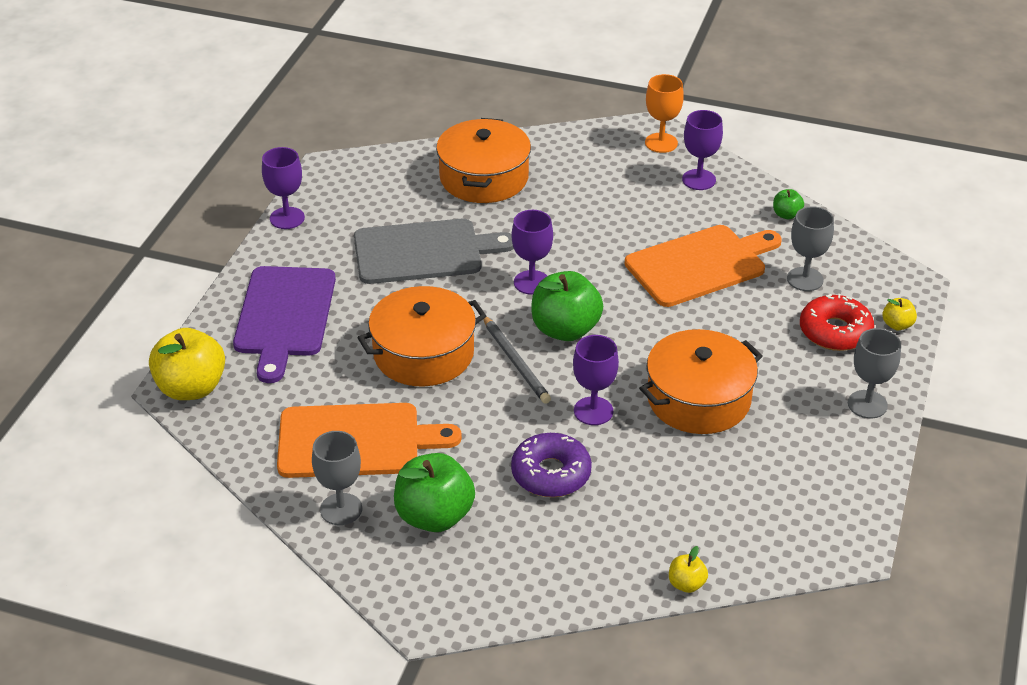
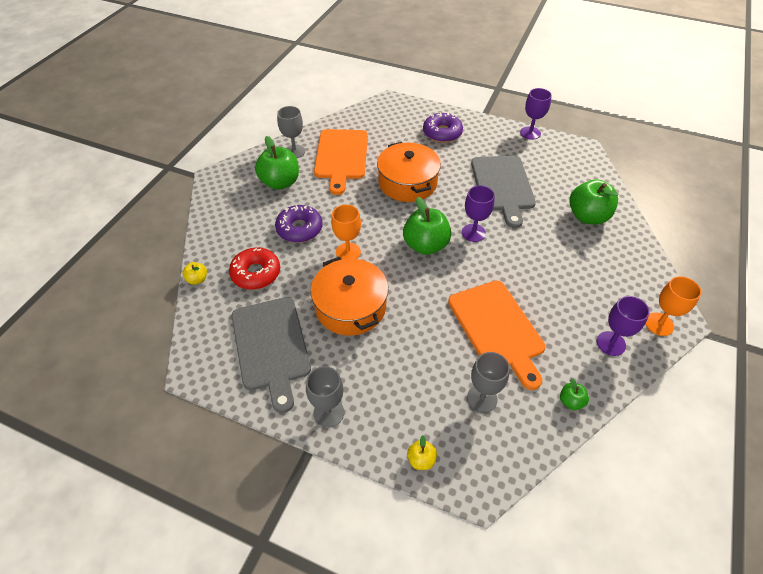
camera: 95 degrees right, 10 degrees up
yellow apple [149,328,225,400] -> none
purple cutting board [233,266,336,383] -> purple donut [423,113,463,143]
orange pot [436,118,531,203] -> green apple [570,179,619,224]
grey pencil [483,316,551,404] -> none
purple goblet [573,335,619,425] -> orange goblet [331,204,361,259]
red donut [800,294,874,351] -> red donut moved to [229,248,280,290]
none -> grey cutting board [232,297,311,413]

